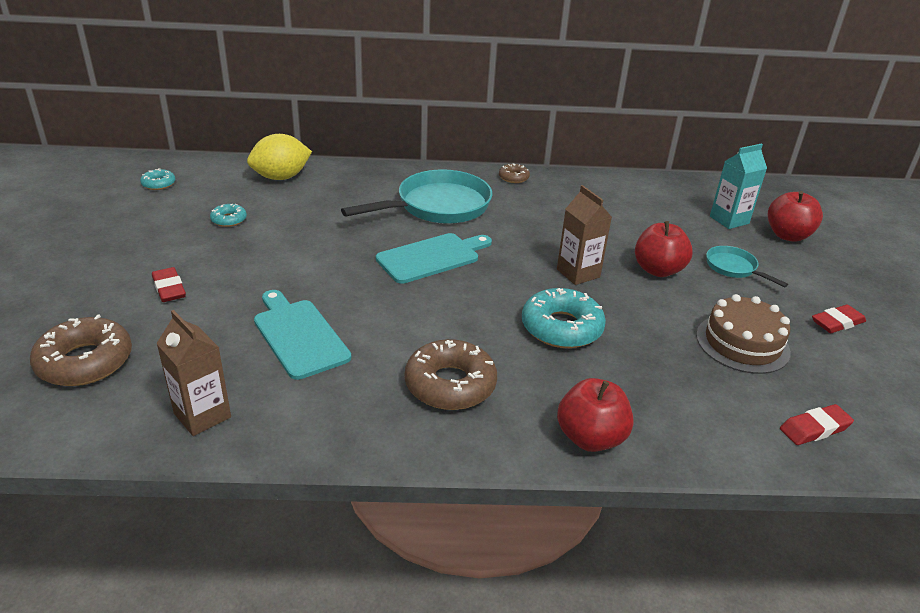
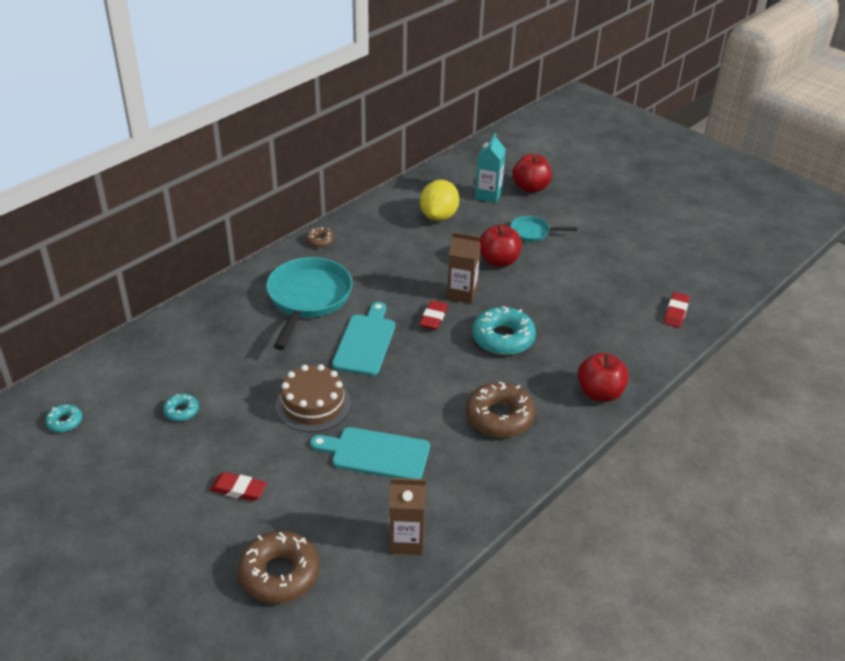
camera: 45 degrees left, 5 degrees up
yellow lemon [247,134,312,180] -> yellow lemon moved to [420,180,459,221]
brown cake [696,294,791,374] -> brown cake moved to [276,364,351,432]
red eraser [812,305,866,333] -> red eraser moved to [419,300,448,330]

